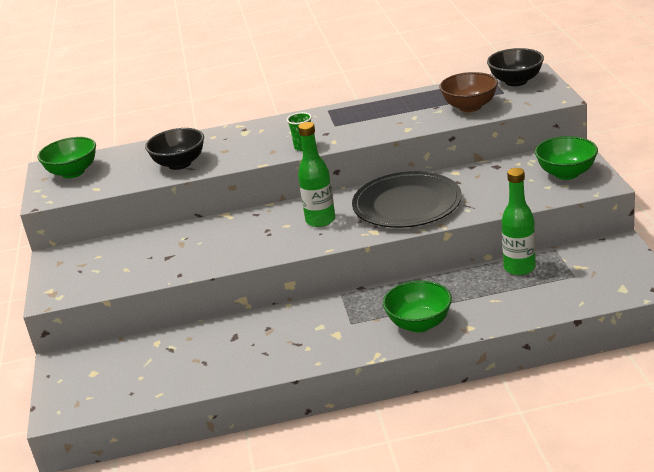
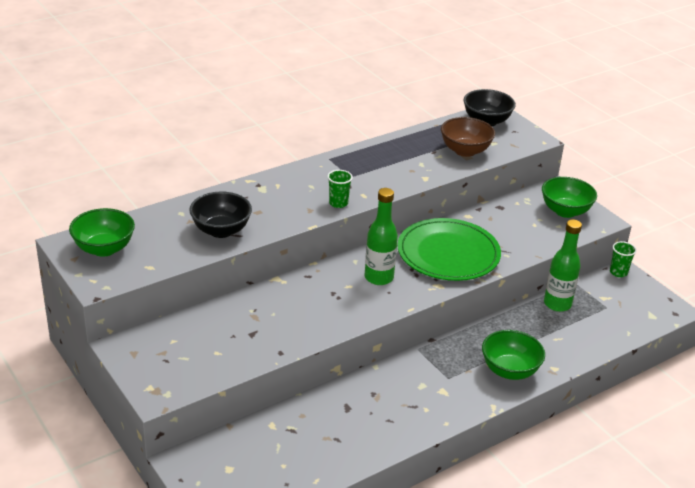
camera: 30 degrees left, 5 degrees up
black plate [352,171,462,228] -> green plate [397,218,501,281]
none -> green cup [610,241,637,277]

